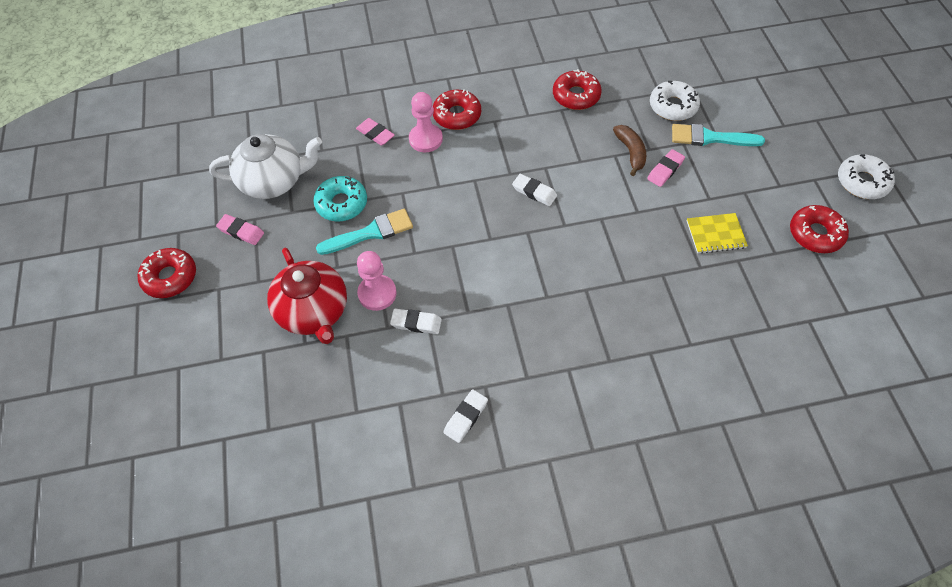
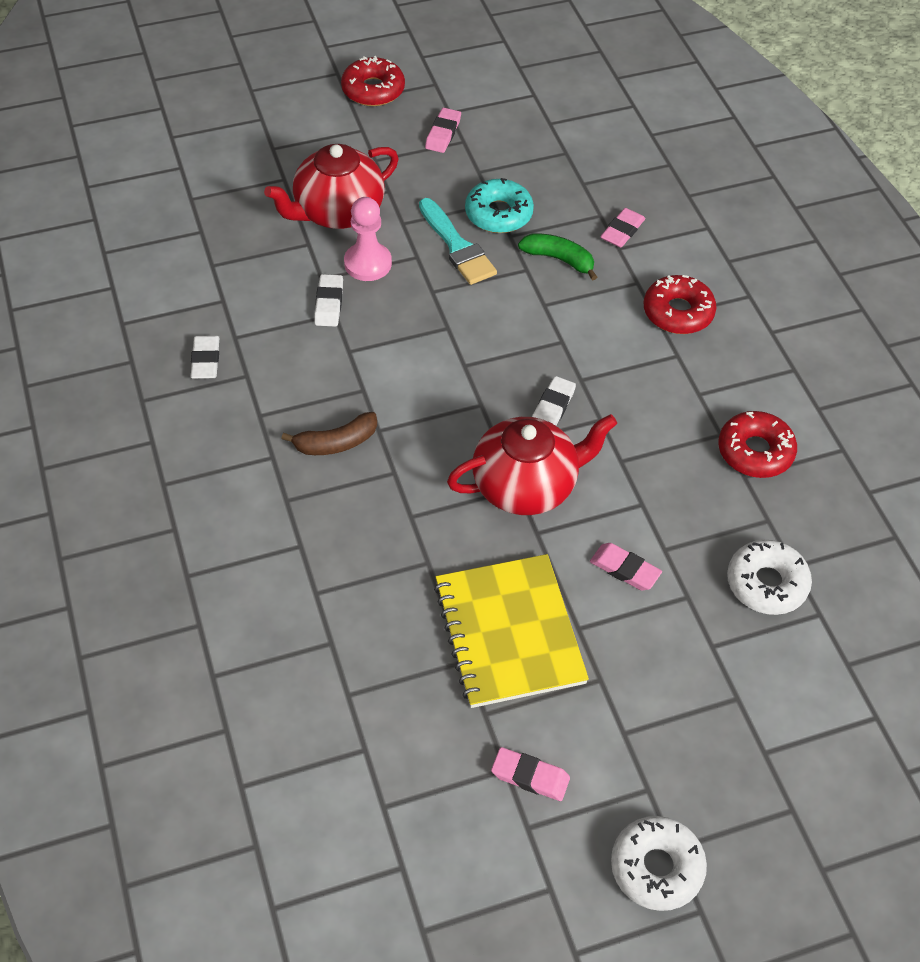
camera: 80 degrees right, 5 degrees down
white teapot [209,134,322,199] -> none
pink pawn [409,92,443,152] -> none
white eraser [443,389,488,443] -> white eraser turned 60 degrees clockwise [191,335,219,379]
brown banana [613,125,646,176] -> brown banana moved to [281,412,377,455]
turquoise brush [672,124,765,146] -> none
yellow notebook [687,213,748,254] -> yellow notebook [434,554,589,708], size x1.88
red donut [790,205,849,253] -> pink eraser [491,747,570,801]
none -> red teapot [447,414,617,515]
none -> green banana [518,233,597,281]

